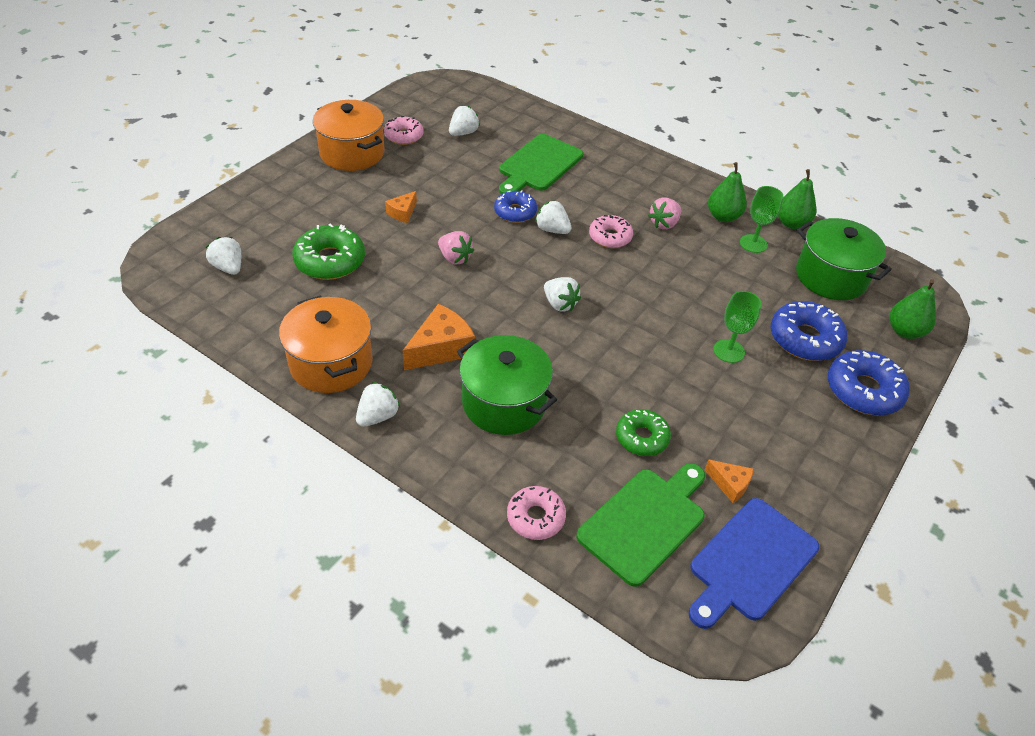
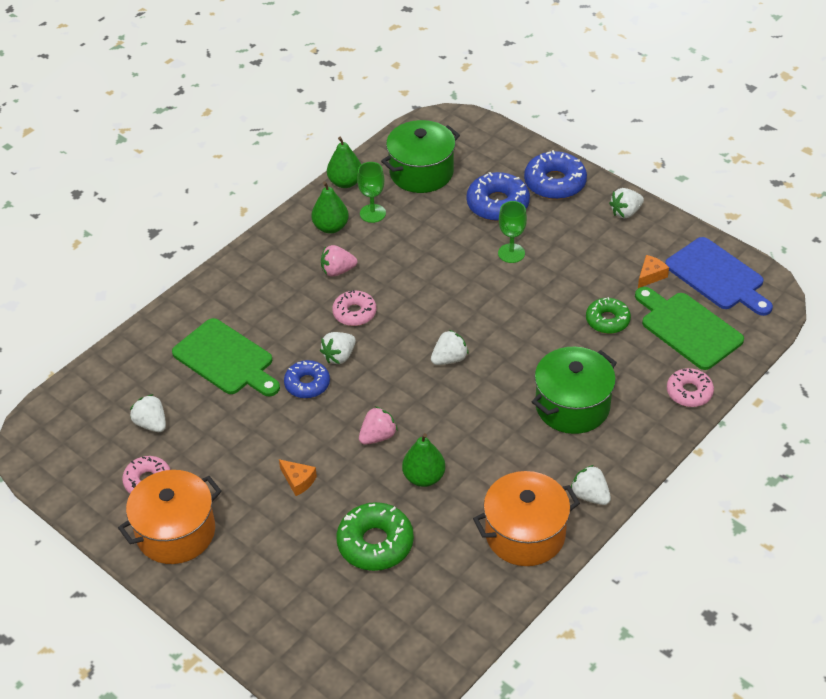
camera: 80 degrees left, 0 degrees up
white strawberry [205,237,241,275] -> white strawberry moved to [609,188,644,219]
orange cheese [403,304,475,370] -> none
pink strawberry [648,198,681,229] -> pink strawberry turned 120 degrees clockwise [321,245,357,277]
green pear [890,279,936,339] -> green pear moved to [402,433,445,487]

